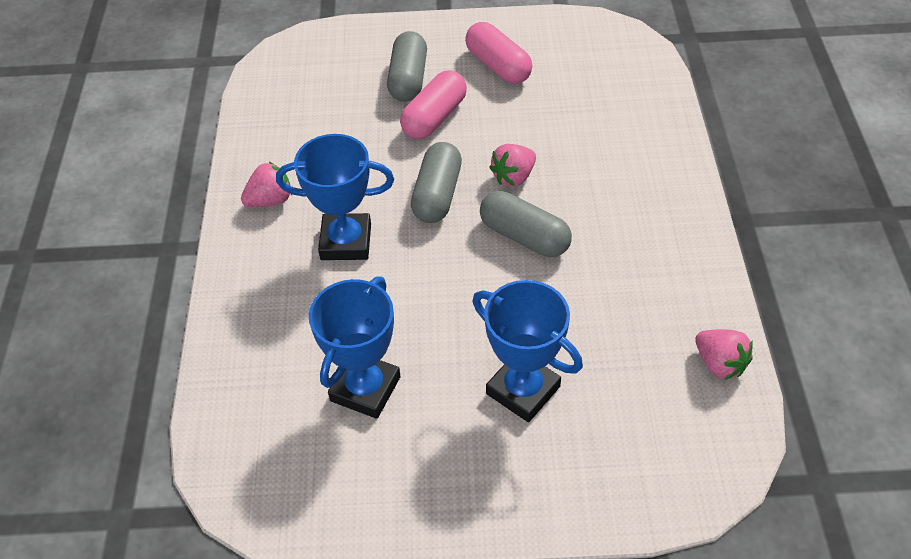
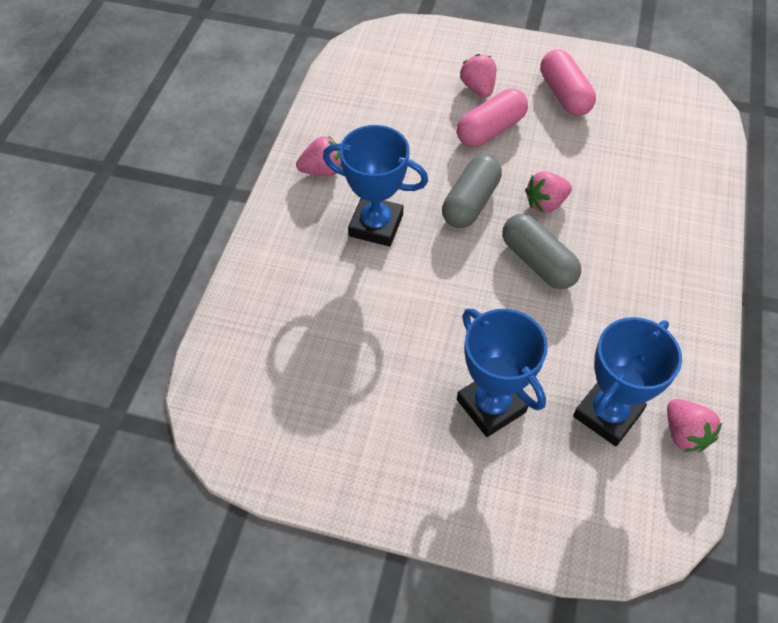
camera: 15 degrees right, 5 degrees up
blue trophy [309,277,401,419] -> blue trophy moved to [573,317,682,446]
grey capsule [387,31,427,102] -> pink strawberry [460,54,496,98]

